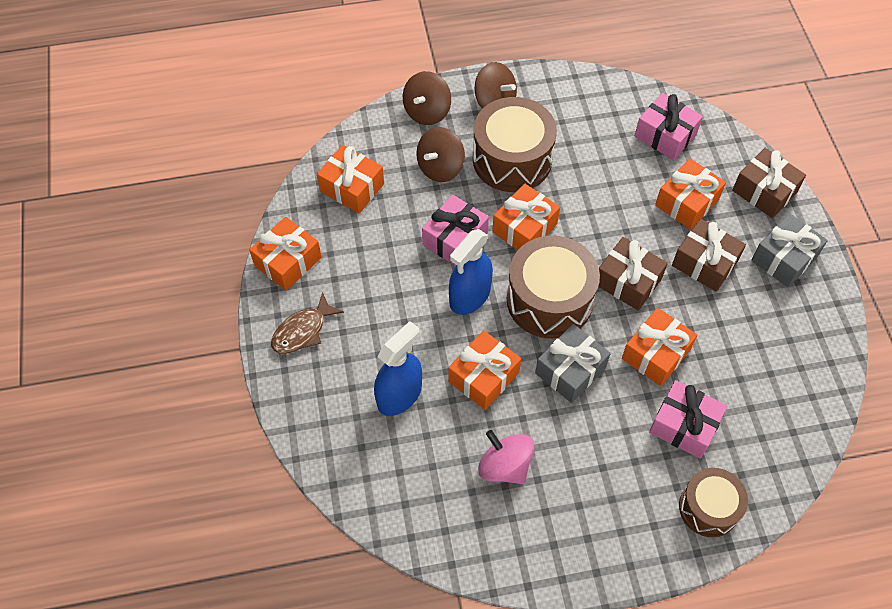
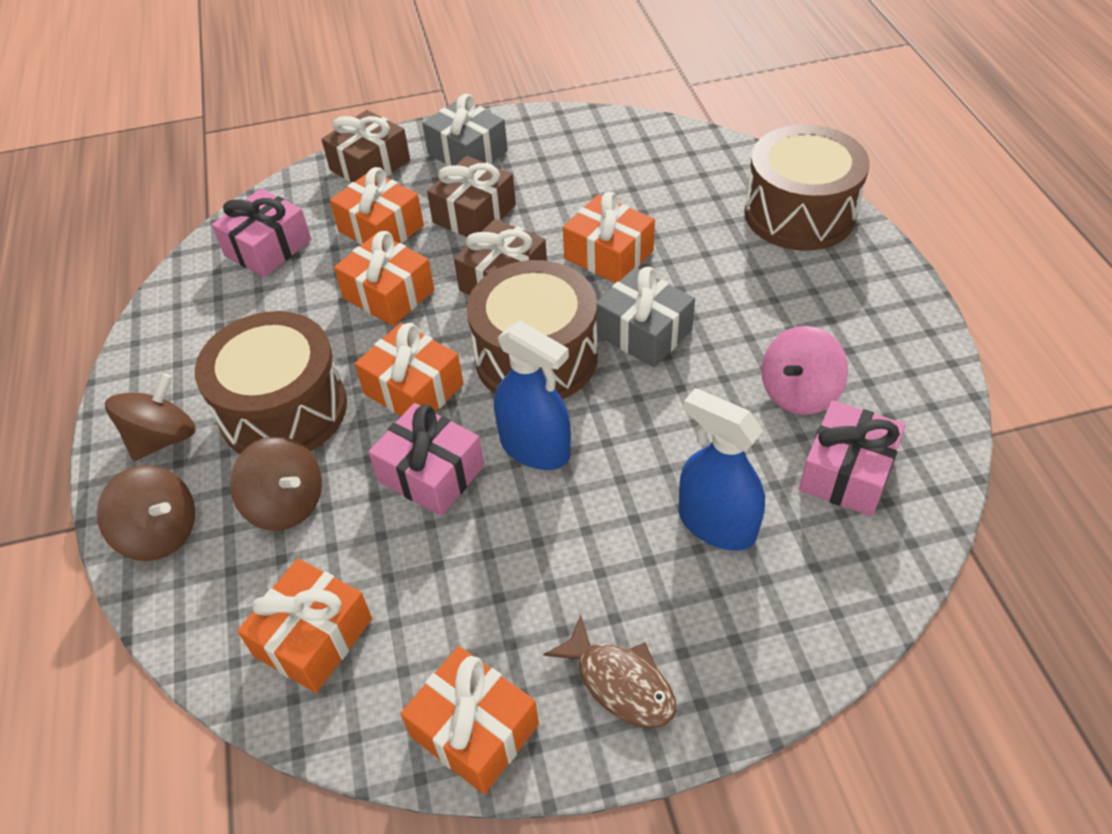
camera: 90 degrees left, 10 degrees down
orange gift [448,330,521,410] -> orange gift moved to [334,231,434,326]
pink gift [649,380,727,459] -> pink gift moved to [799,400,905,516]
brown drum [679,468,748,538] -> brown drum [744,124,869,251], size x1.62

